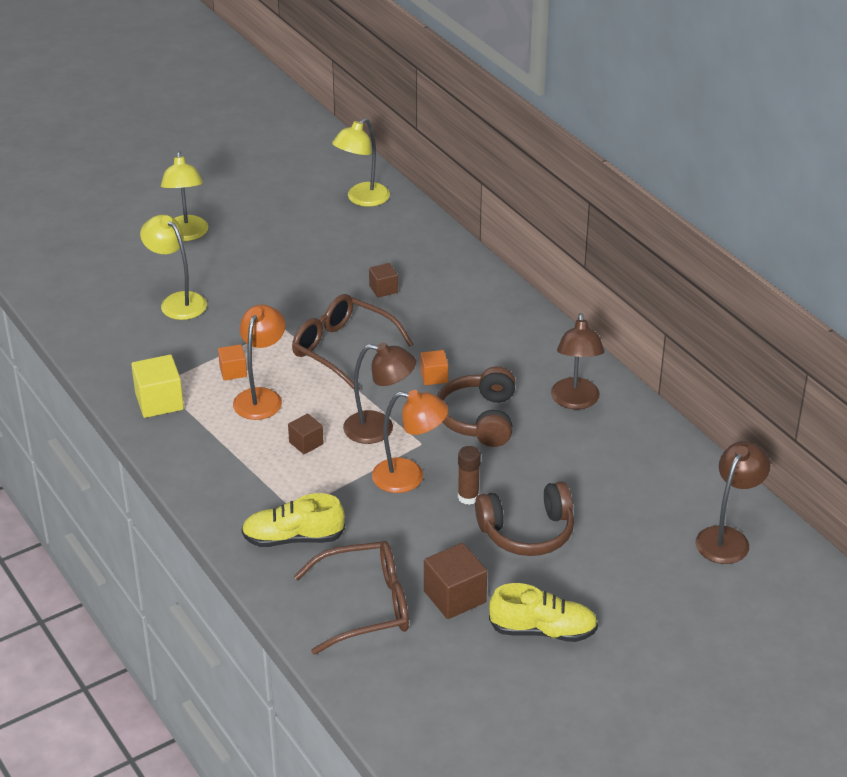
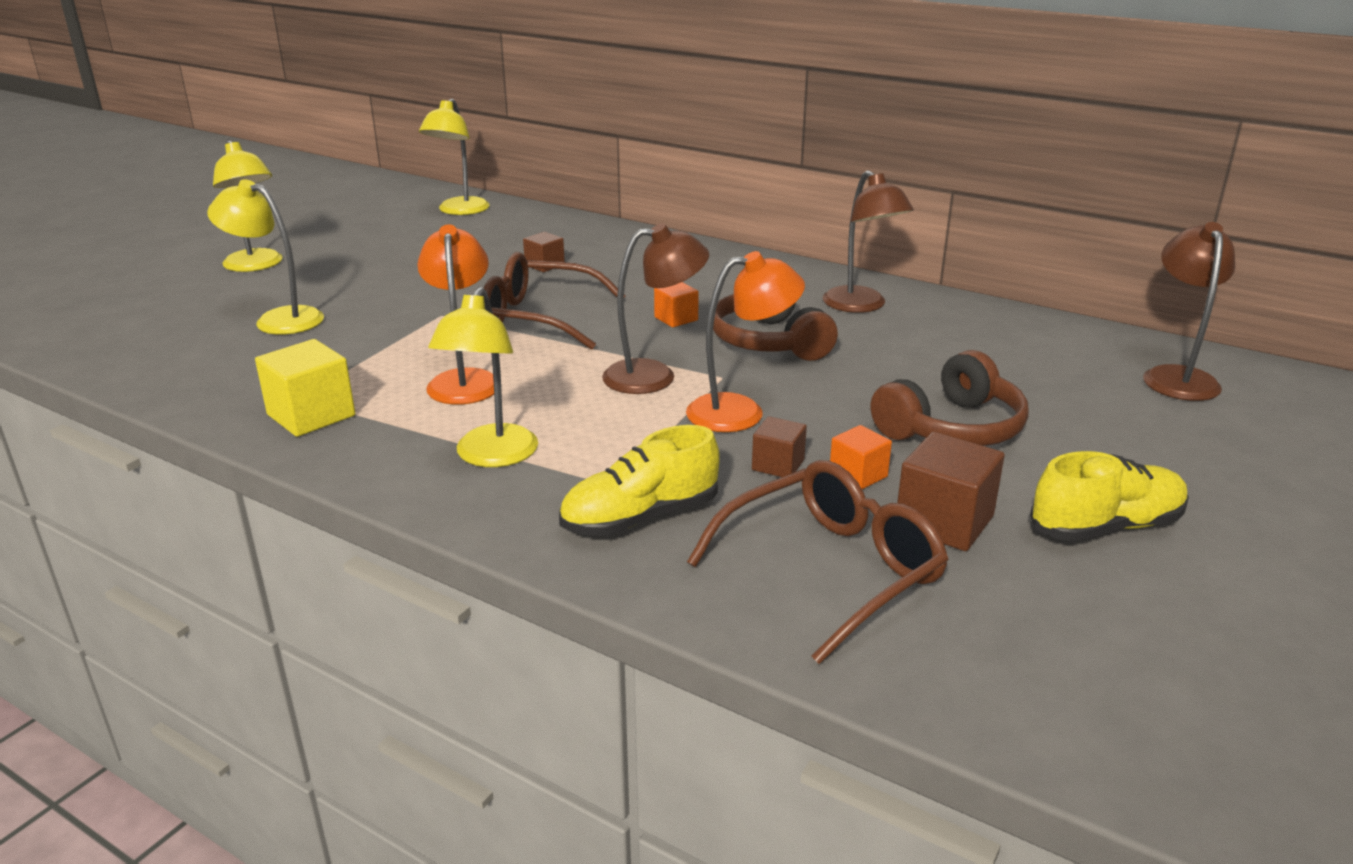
camera: 25 degrees left, 10 degrees down
orange cube [218,344,247,380] -> orange cube moved to [830,425,892,489]
brown cube [288,414,324,454] -> brown cube moved to [752,416,807,477]
brown glue stick [458,446,481,505] -> none
none -> yellow lamp [428,287,538,467]

